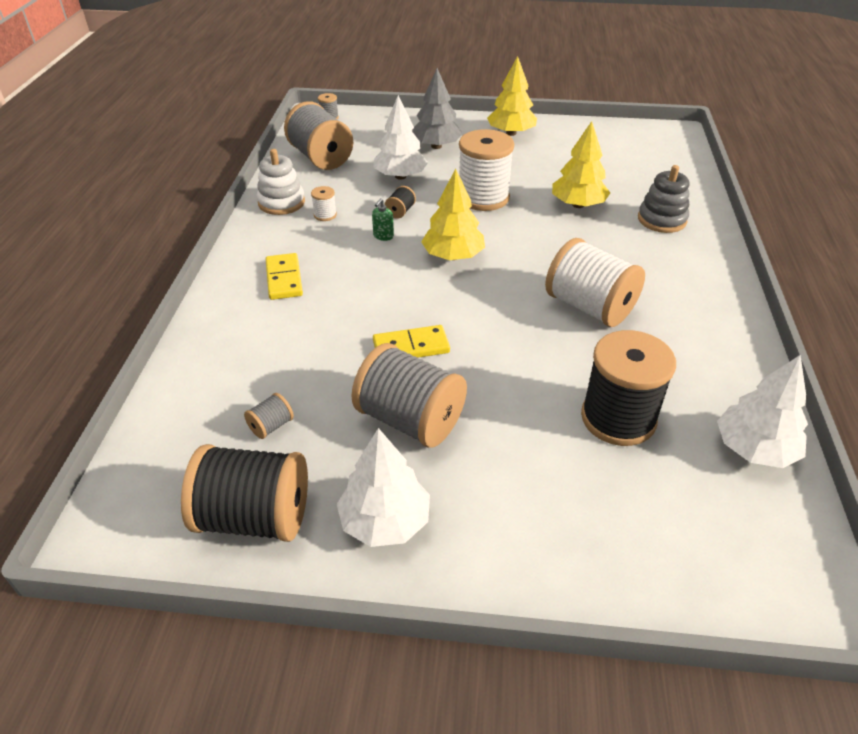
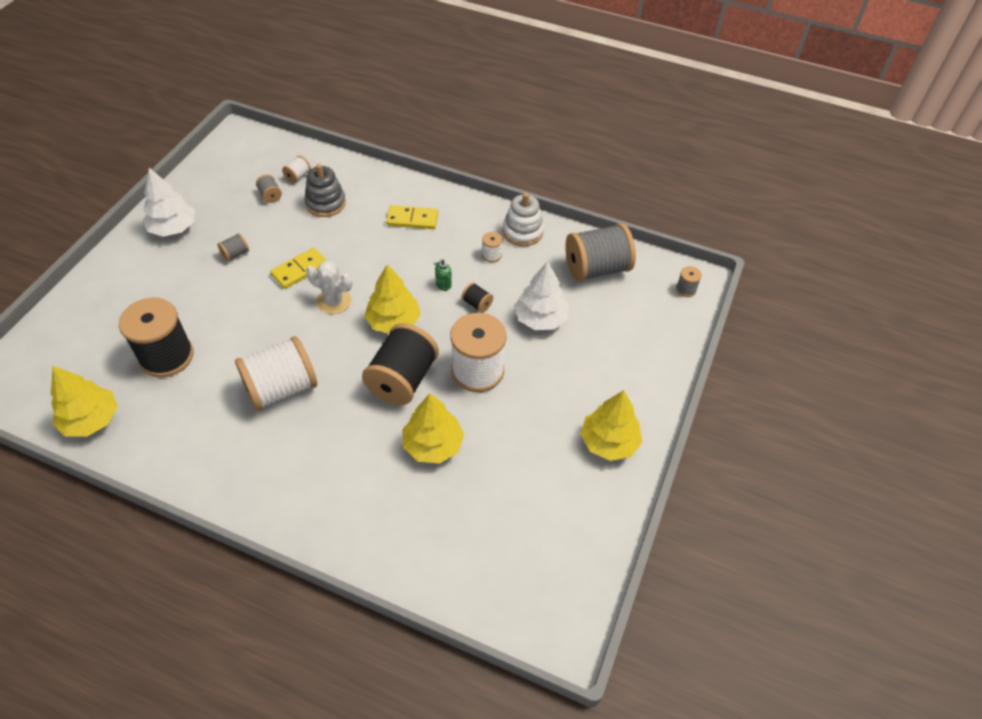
camera: 105 degrees right, 10 degrees up
black spool [181,444,308,542] -> black spool moved to [362,323,439,405]
grey spool [351,343,467,448] -> grey spool [217,233,249,261], size x0.42
green soap dispenser [372,198,394,241] -> green soap dispenser turned 75 degrees counterclockwise [434,259,452,291]
yellow domino [373,325,450,358] -> yellow domino turned 45 degrees clockwise [270,248,327,289]
grey tree [412,68,463,149] -> none
grey stacking toy [638,165,689,233] -> grey stacking toy moved to [304,164,346,217]
white tree [717,355,808,468] -> yellow tree [51,366,118,437]
none -> white spool [282,156,311,183]
none -> white cactus [306,261,352,314]

